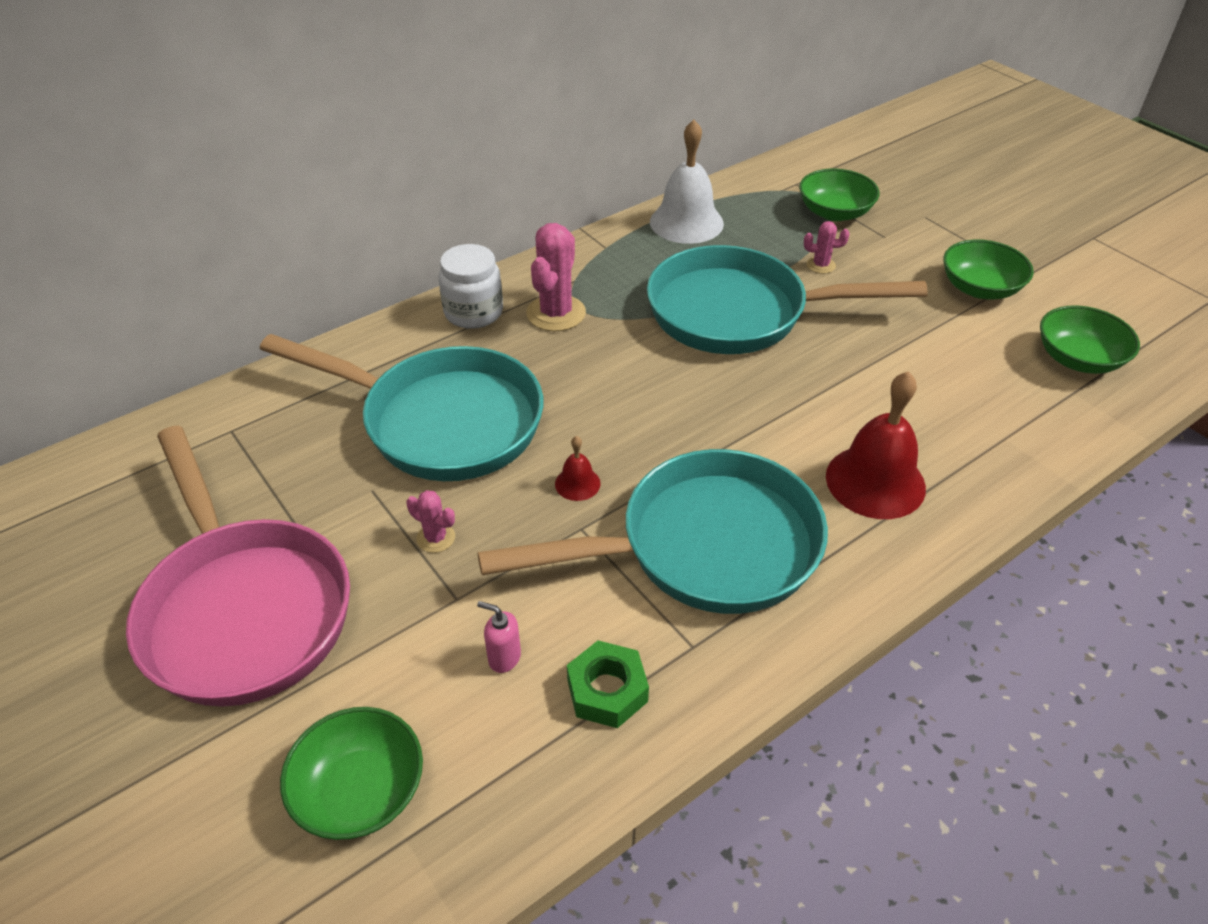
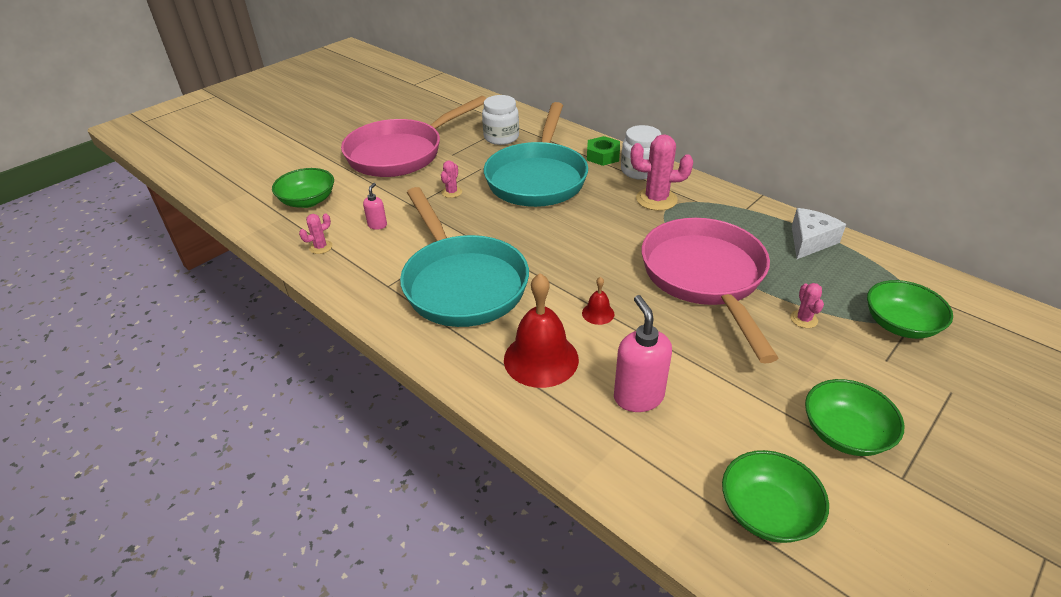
camera: 80 degrees right, 5 degrees down
red bell [555,436,601,501] -> red bell moved to [582,277,614,325]
green nut [567,640,649,728] -> green nut moved to [587,136,620,166]
turquoise pan [647,245,928,354] -> pink pan [642,218,778,364]
white bell [650,120,724,244] -> white cheese [792,208,846,259]
none -> pink cactus [299,213,332,254]
none -> white jar [482,95,519,145]
none -> pink soap dispenser [614,295,672,412]

